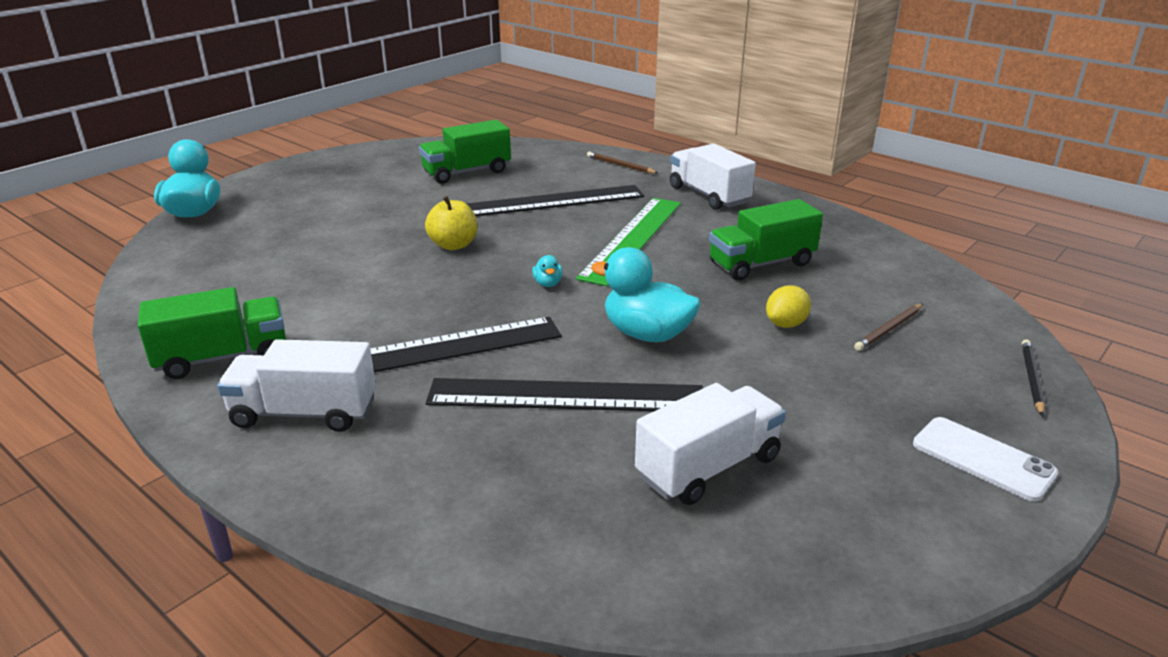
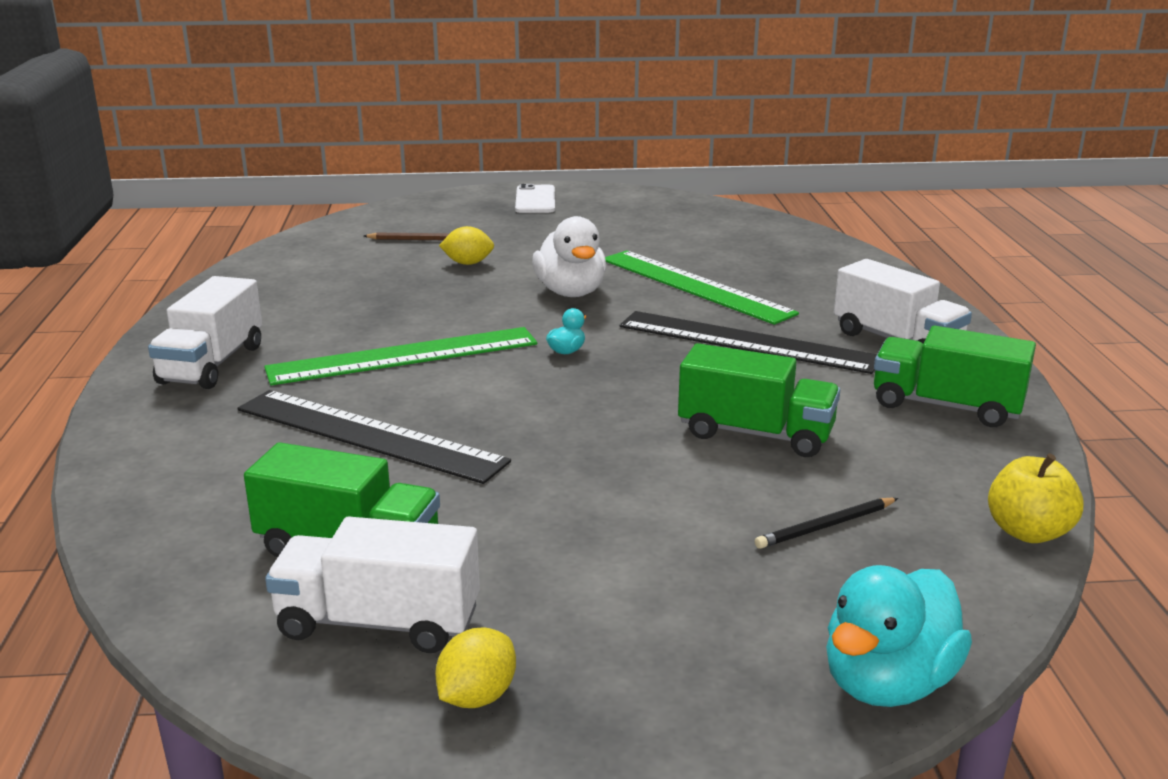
camera: 135 degrees left, 5 degrees down
yellow apple [425,196,477,250] -> yellow apple moved to [988,453,1084,543]
black ruler [426,378,703,411] -> green ruler [605,250,799,325]
brown pencil [587,152,658,174] -> none
turquoise duck [591,247,701,342] -> white duck [532,216,606,297]
white truck [635,383,786,505] -> white truck moved to [265,516,480,653]
green truck [709,199,823,280] -> green truck moved to [678,343,840,457]
black pencil [1022,340,1045,416] -> black pencil moved to [755,498,898,549]
none -> yellow lemon [435,628,516,708]

